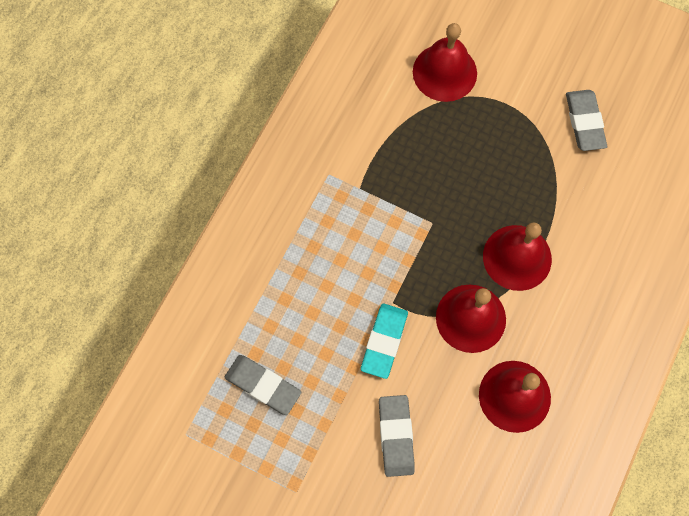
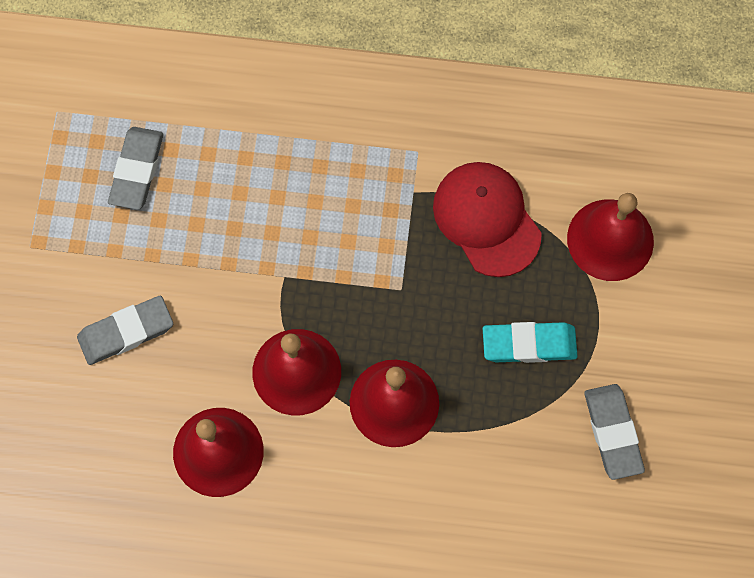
camera: 70 degrees right, 0 degrees up
turquoise eraser [361,304,408,379] -> turquoise eraser moved to [483,322,577,363]
grey eraser [566,90,607,151] -> grey eraser turned 75 degrees counterclockwise [584,384,645,480]
none -> red cap [433,162,542,277]

